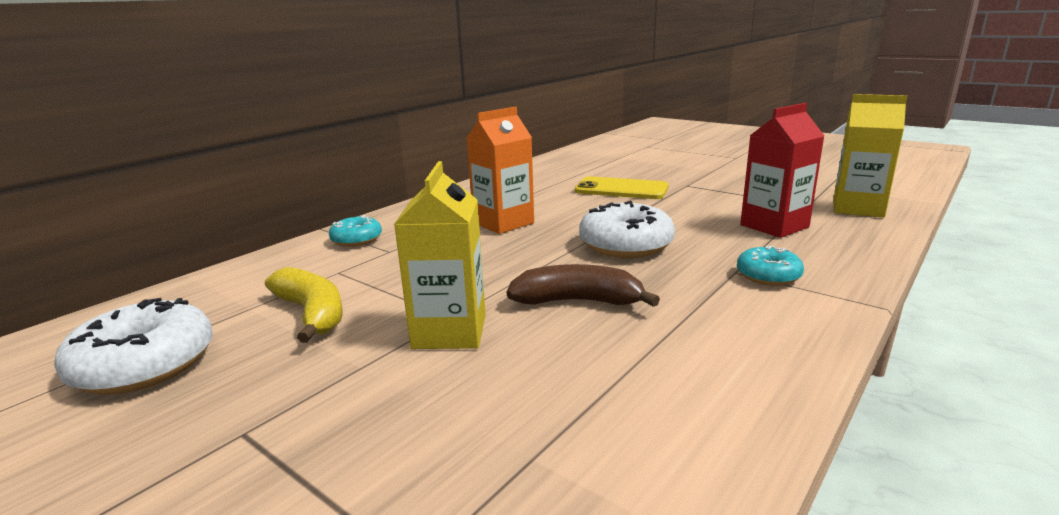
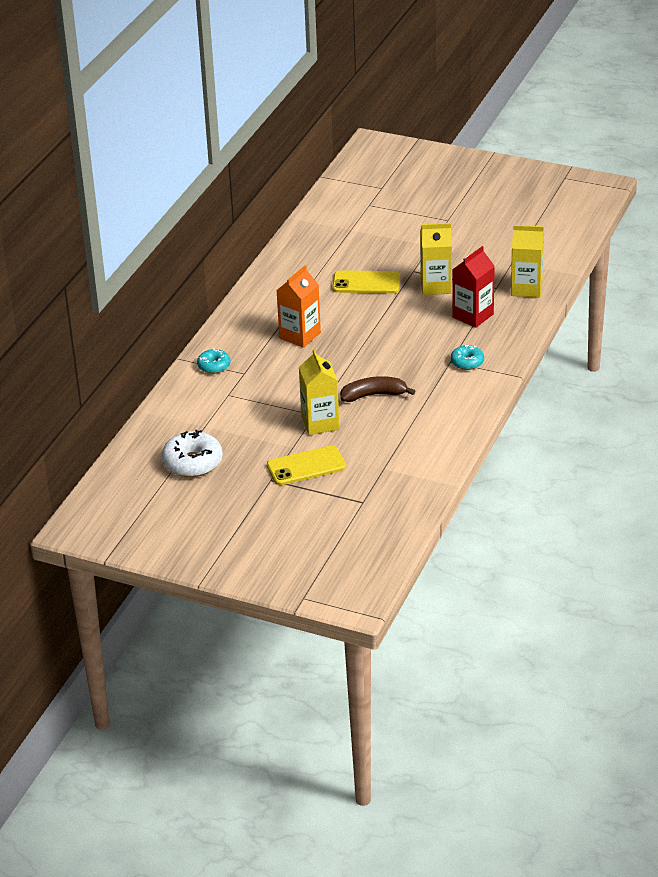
camera: 15 degrees left, 15 degrees up
yellow banana [265,267,343,343] -> none
white donut [579,201,675,258] -> none
none -> yellow phone [267,445,346,485]
none -> yellow carton [420,223,452,295]

